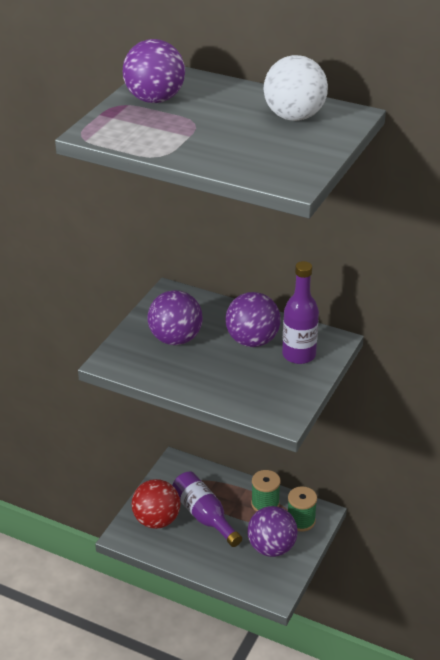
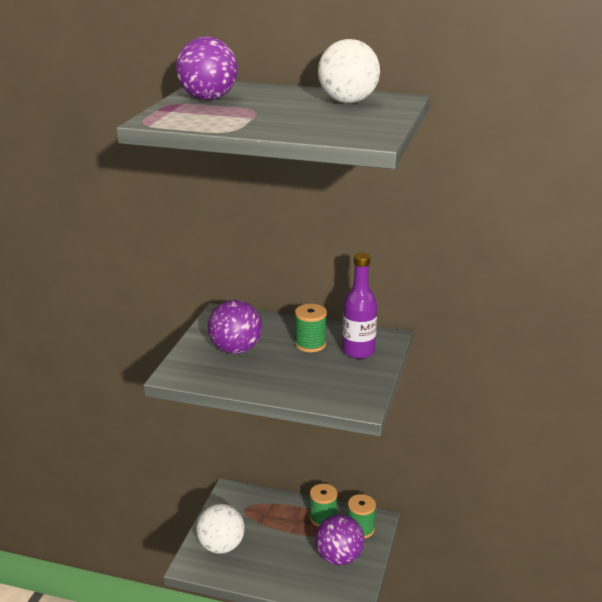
camera: 10 degrees left, 10 degrees down
red ball [132,479,180,529] -> white ball [196,504,245,554]
purple bottle [172,471,242,547] -> none
purple ball [225,292,281,347] -> green spool [295,304,327,352]

